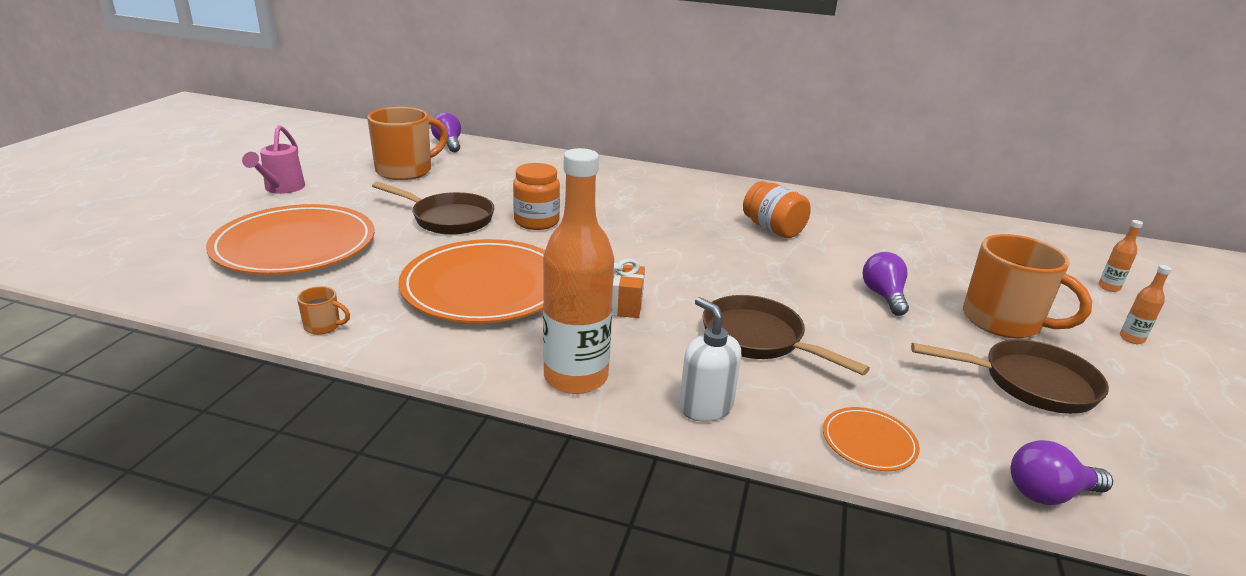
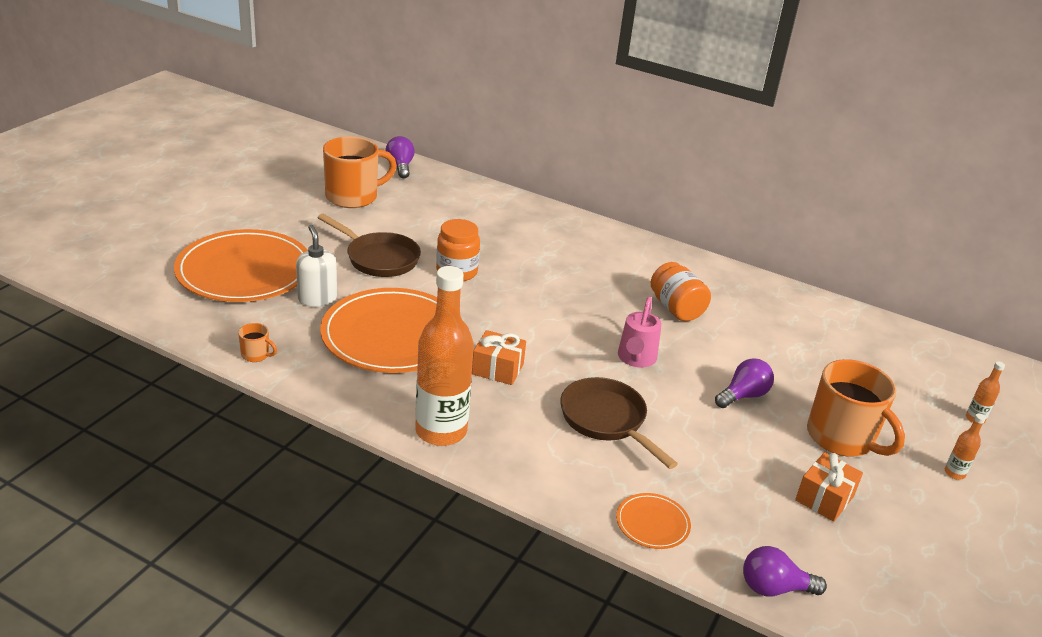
camera: 10 degrees right, 5 degrees up
pink watering can [242,125,305,194] -> pink watering can moved to [618,297,662,368]
white soap dispenser [679,297,741,422] -> white soap dispenser moved to [296,225,337,307]
purple light bulb [863,252,909,316] -> purple light bulb turned 45 degrees clockwise [715,358,774,408]
brown pan [911,339,1109,414] -> orange gift [795,452,863,522]

